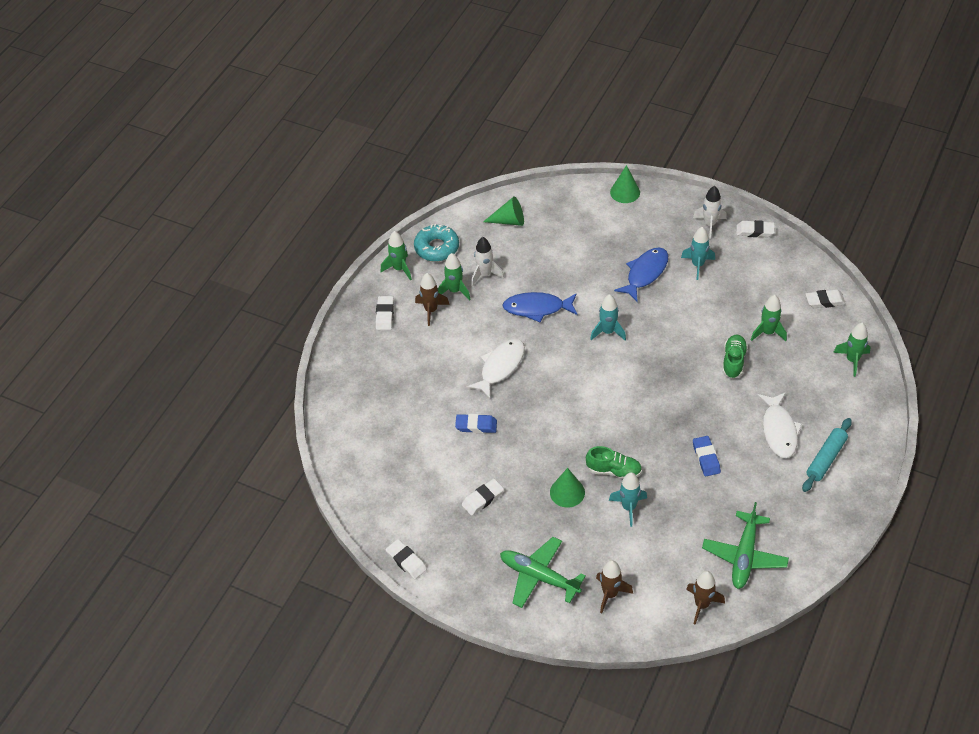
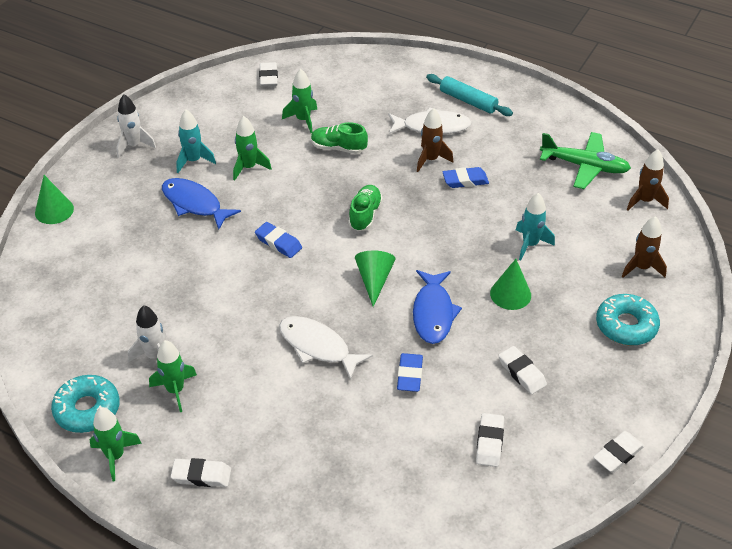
camera: 90 degrees left, 5 degrees down
brown rocket [415,273,450,326] -> brown rocket moved to [417,108,453,172]
green cone [483,196,524,226] -> green cone moved to [355,250,395,307]
green plane [500,537,586,608] -> turquoise donut [596,294,660,346]
blue fish [502,292,578,322] -> blue fish moved to [413,270,462,344]
green shoe [586,446,642,479] -> green shoe moved to [348,185,383,231]
turquoise rocket [590,294,626,340] -> blue eraser [255,222,302,258]
white eraser [736,220,775,237] -> white eraser moved to [476,413,504,467]
green rocket [833,323,871,377] -> green rocket moved to [233,116,272,181]

